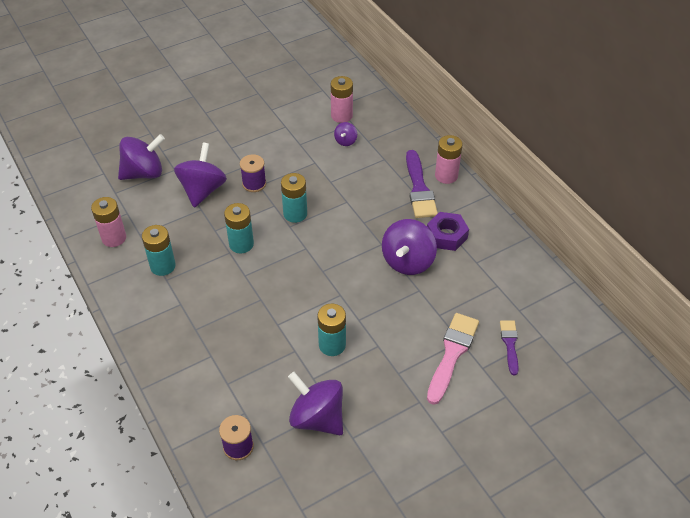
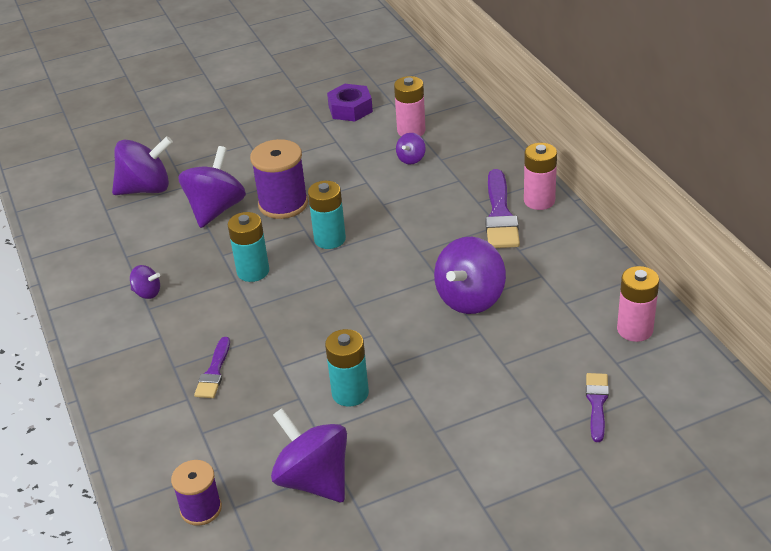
camera: 10 degrees right, 10 degrees down
pink battery [91,197,126,247] -> pink battery moved to [617,266,659,342]
turquoise battery [142,225,176,276] -> purple spinning top [130,265,160,299]
purple spool [240,154,266,192] -> purple spool [250,139,308,219], size x1.58
purple nut [427,212,469,251] -> purple nut moved to [327,84,373,121]
pink brush [427,313,479,405] -> none
none -> purple brush [194,337,230,398]

